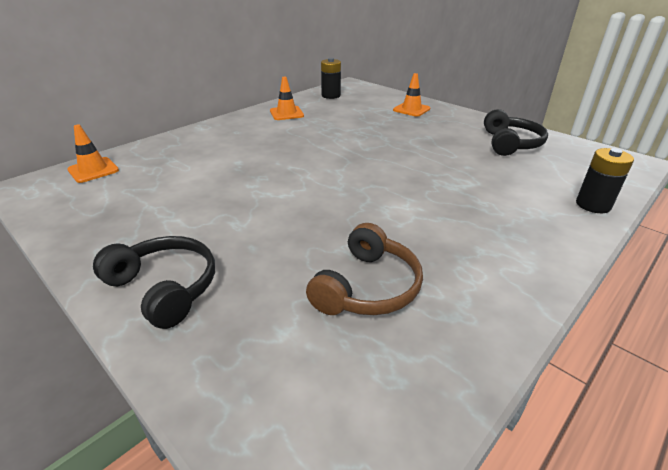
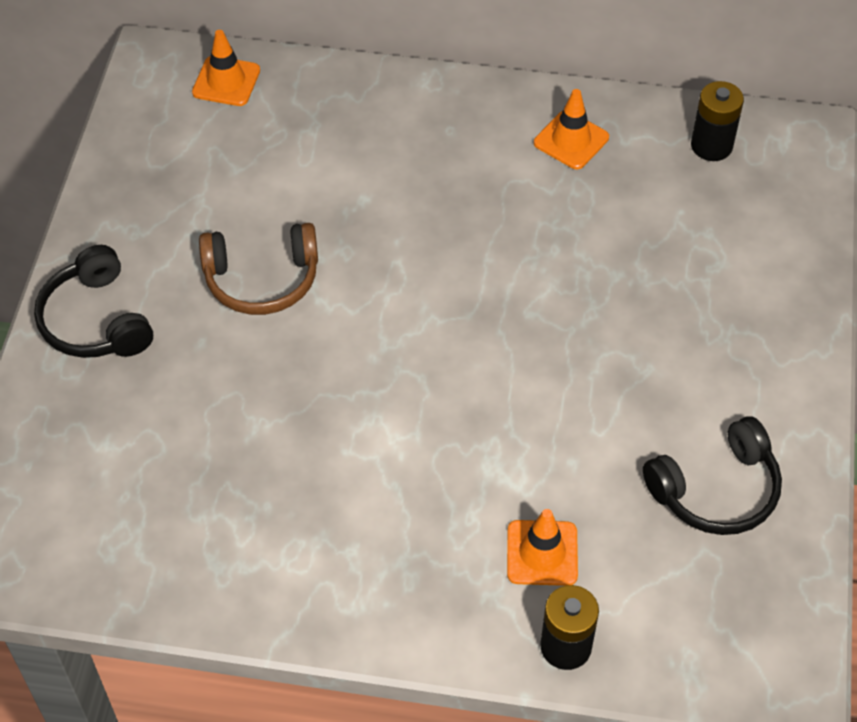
camera: 55 degrees right, 20 degrees up
black headphones [93,236,215,329] -> black headphones turned 150 degrees clockwise [34,245,153,358]
brown headphones [306,223,423,315] -> brown headphones moved to [199,223,318,315]
orange traffic cone [393,73,430,117] -> orange traffic cone moved to [507,509,578,586]

